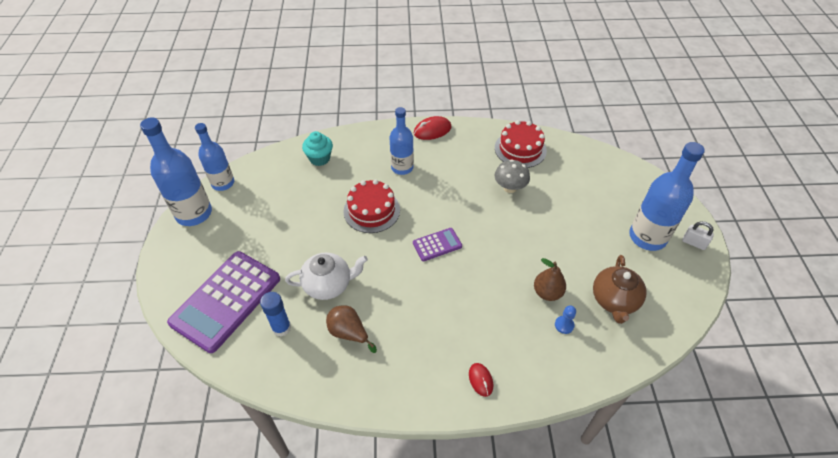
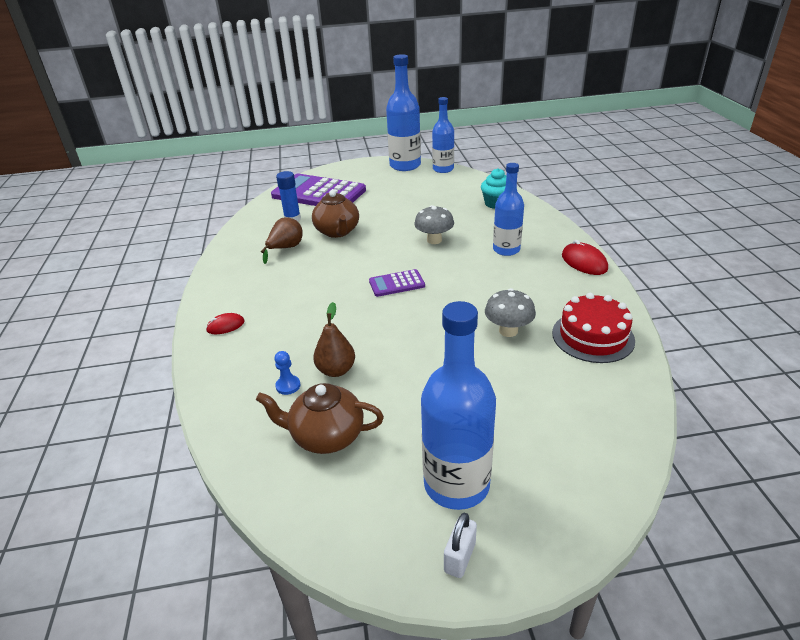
camera: 85 degrees right, 15 degrees down
white teapot [285,252,368,300] -> brown teapot [312,190,359,238]
red cake [344,179,400,233] -> grey mushroom [414,205,454,244]
purple calculator [413,228,462,261] -> purple calculator turned 105 degrees clockwise [369,269,425,297]

